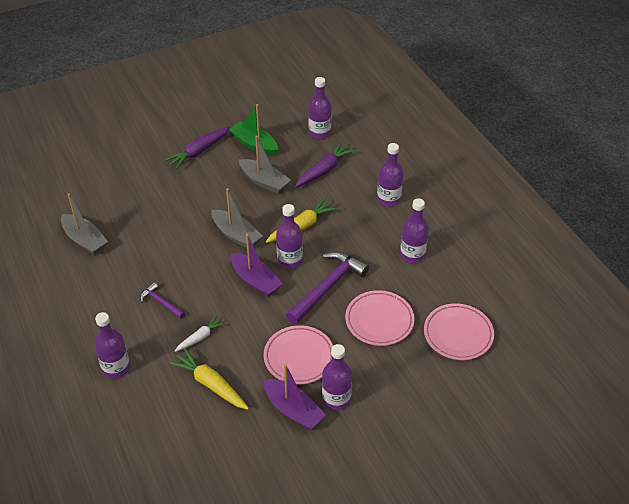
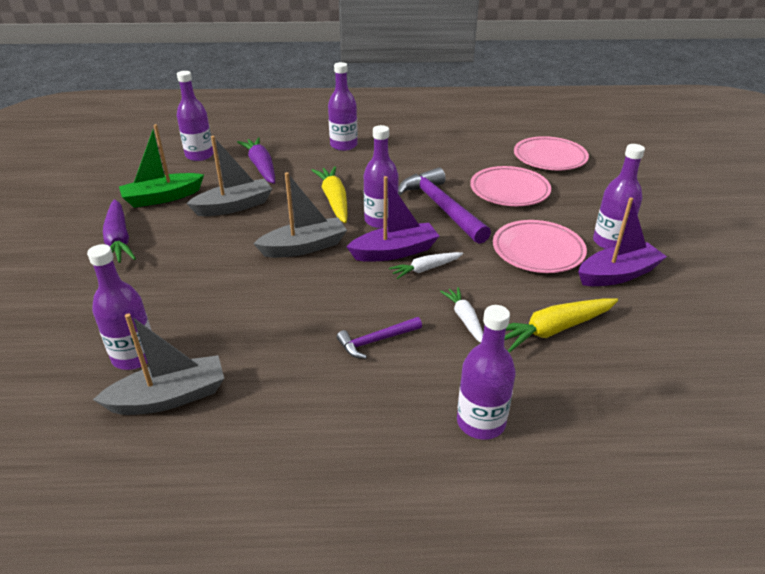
camera: 65 degrees left, 10 degrees down
purple bottle [400,198,429,263] -> purple bottle moved to [87,244,152,370]
none -> white carrot [389,252,463,279]

